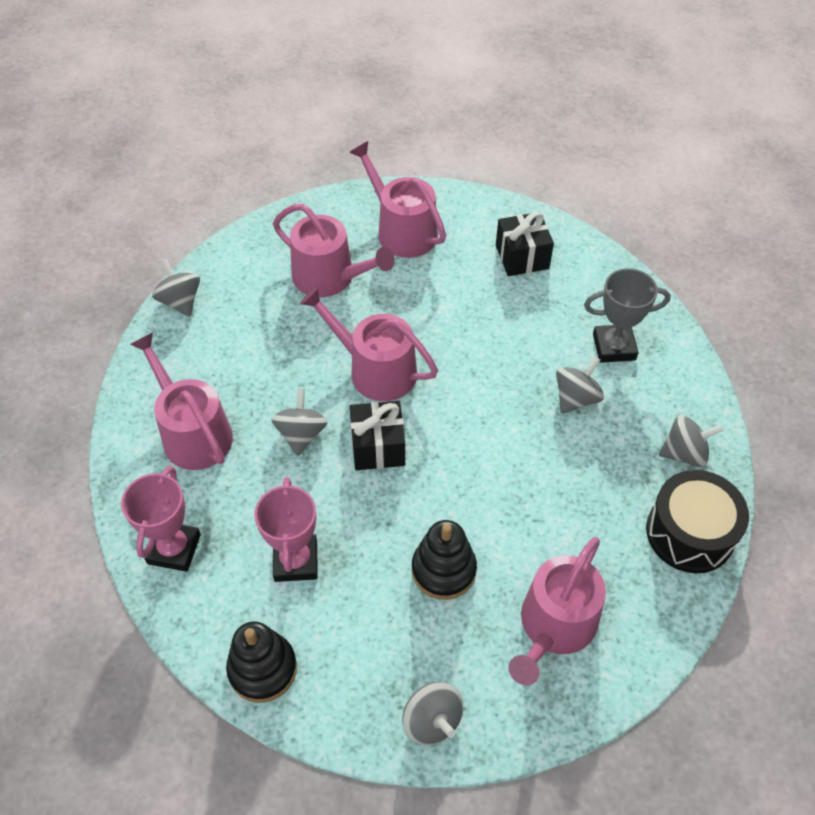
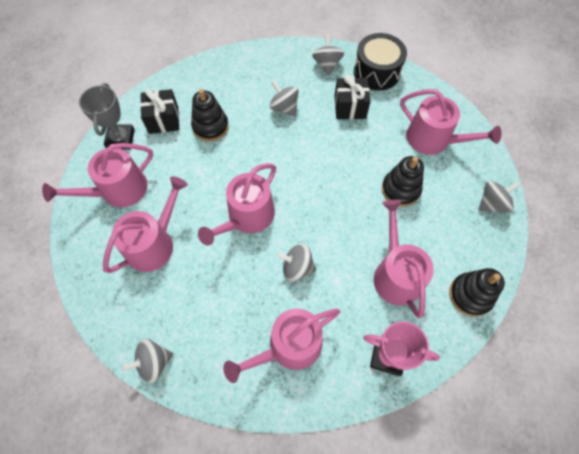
camera: 85 degrees left, 10 degrees up
pink trophy [254,477,318,582] -> pink watering can [374,200,434,318]
black gift [349,401,405,470] -> black gift moved to [335,75,370,119]
grey trophy [584,268,671,363] -> grey trophy moved to [79,83,135,149]
none -> black stacking toy [191,89,229,142]

